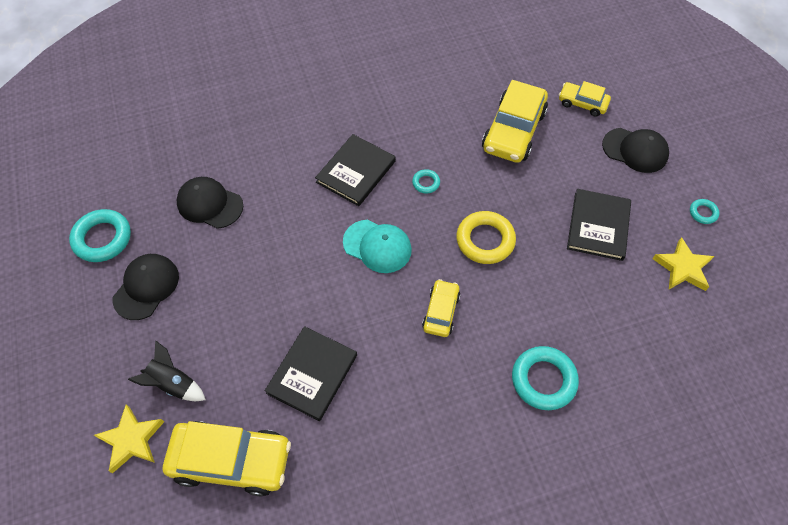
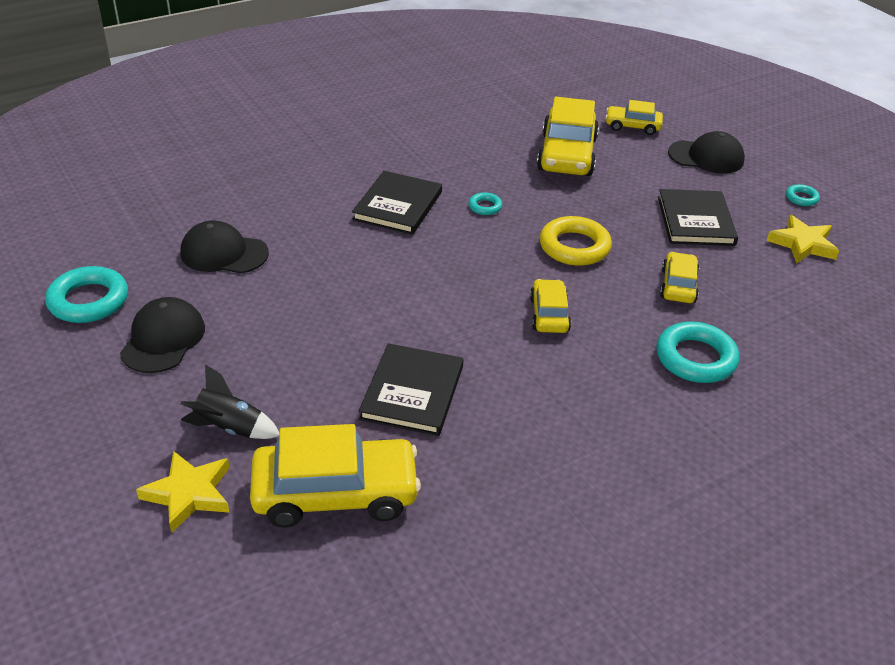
camera: 15 degrees left, 20 degrees down
turquoise cap [343,220,412,273] -> none
none -> yellow car [660,252,699,303]

